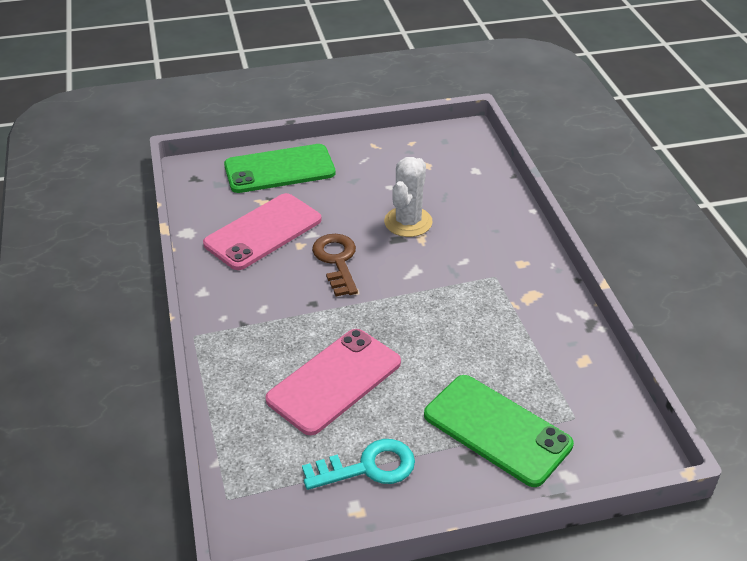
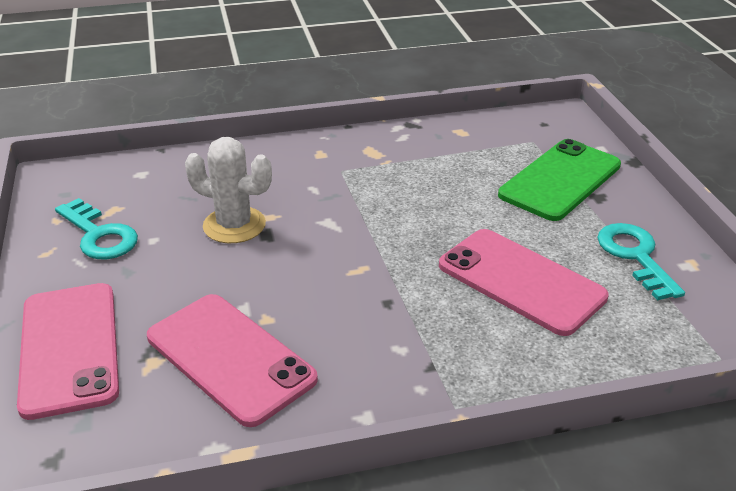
camera: 90 degrees left, 5 degrees down
green phone [224,144,336,193] -> pink phone [17,283,119,420]
brown key [312,234,358,297] -> none
none -> turquoise key [55,198,138,259]

